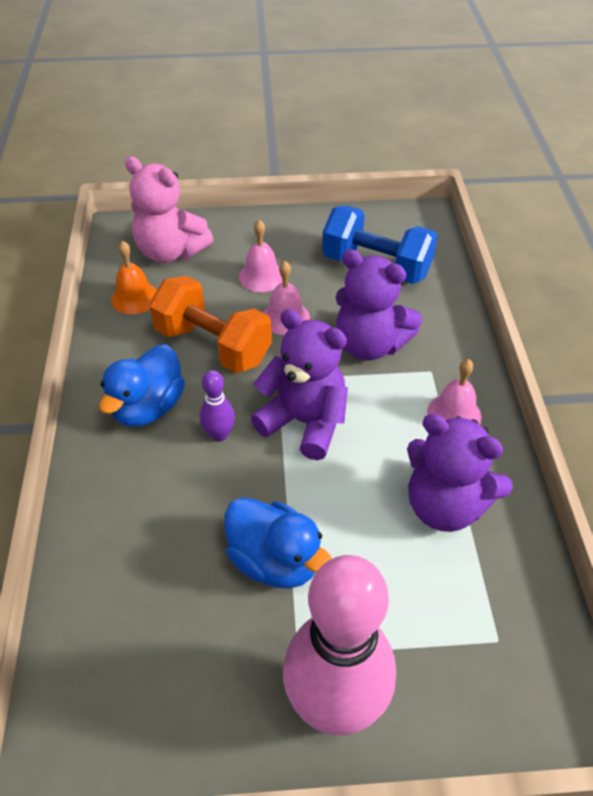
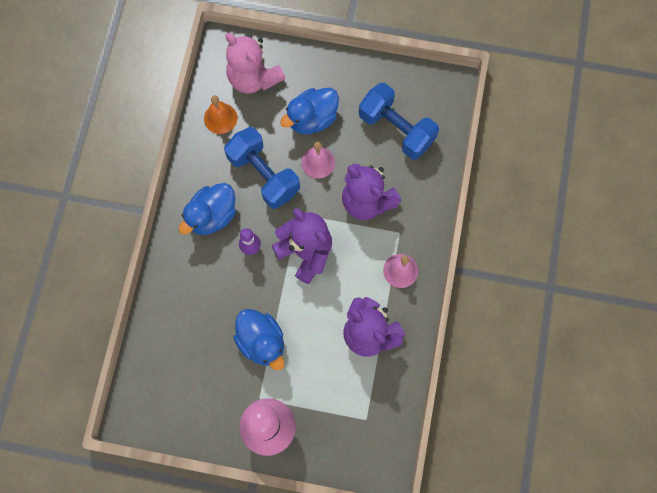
camera: 15 degrees right, 25 degrees up
orange dumbbell [149,276,272,373] -> blue dumbbell [224,127,300,209]
pink bell [239,220,282,292] -> blue duck [280,88,339,134]

